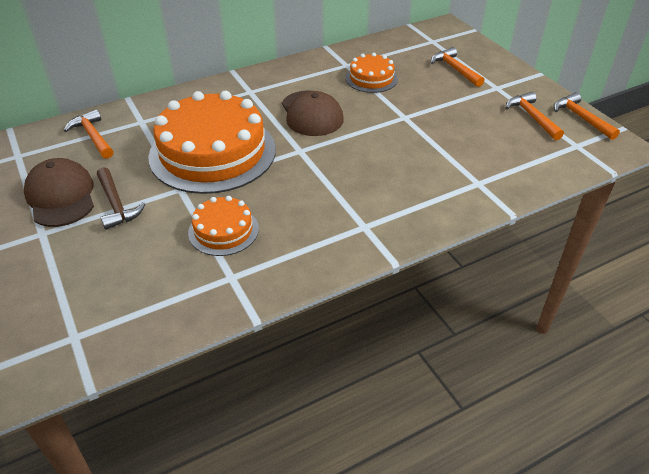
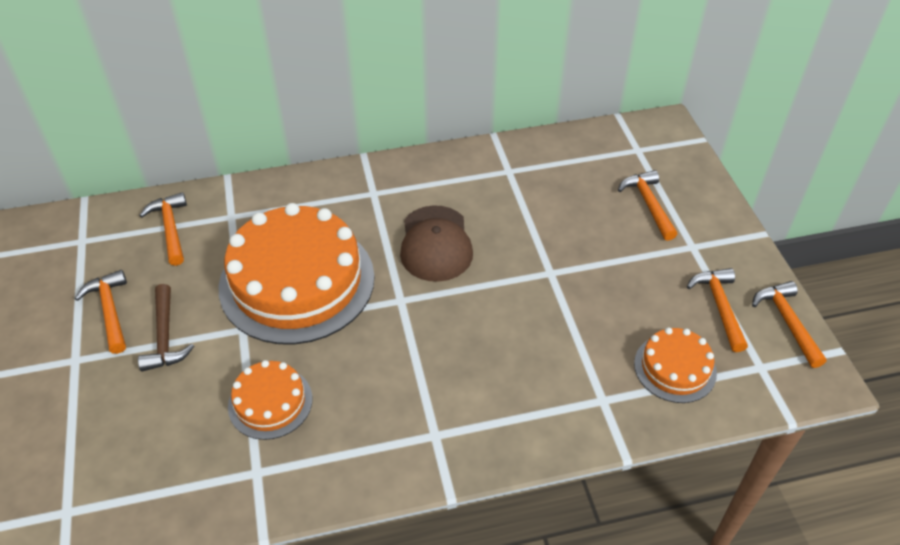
camera: 15 degrees right, 5 degrees up
brown cap [24,158,94,227] -> orange hammer [75,270,127,354]
orange cake [345,53,398,93] -> orange cake moved to [634,327,717,403]

